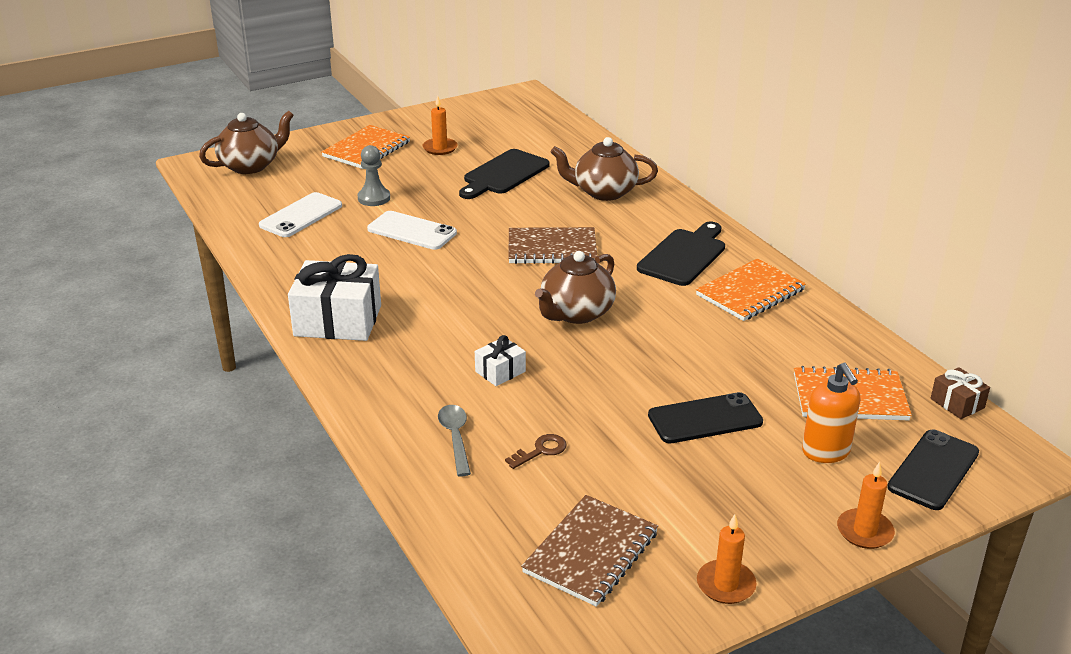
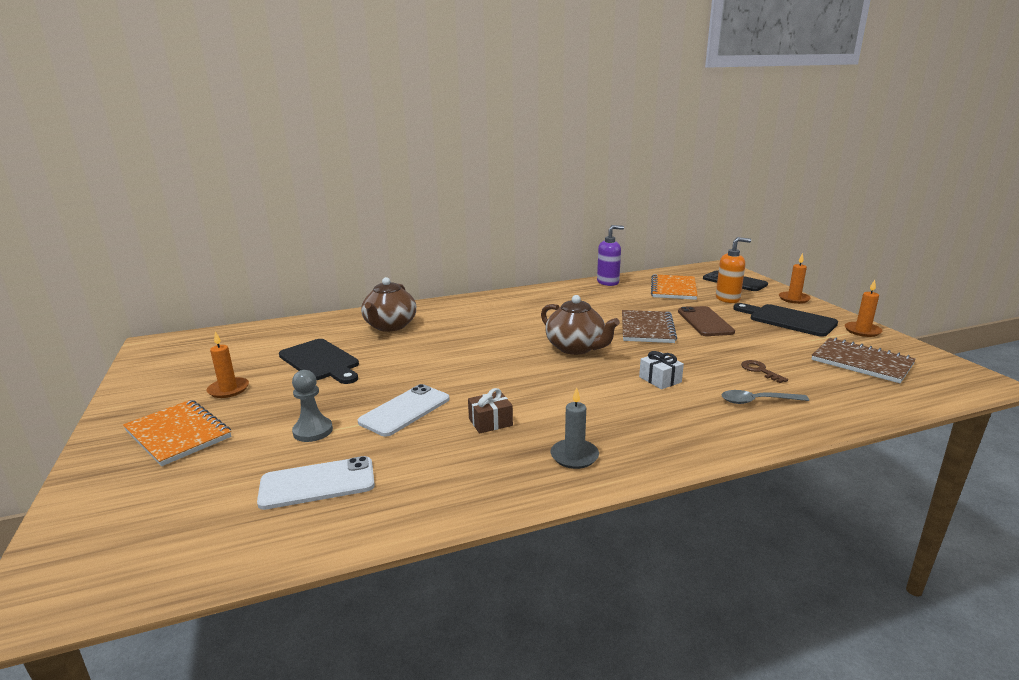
camera: 80 degrees left, 10 degrees down
brown teapot [199,111,294,174] -> none
white phone [259,192,342,237] -> white phone turned 60 degrees counterclockwise [257,456,375,510]
white gift [288,254,381,341] -> grey candle [551,387,599,469]
brown notebook [508,227,597,264] -> brown notebook moved to [622,310,677,343]
black cutting board [637,222,725,286] -> black cutting board moved to [733,303,838,337]
black phone [648,392,763,443] -> brown phone [678,306,735,336]
orange notebook [696,259,806,321] -> none
brown gift [931,367,990,419] -> brown gift moved to [468,388,513,434]
none -> purple soap dispenser [597,225,624,286]

